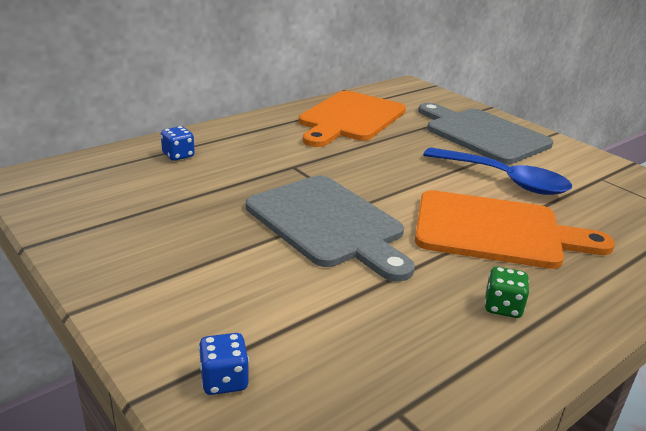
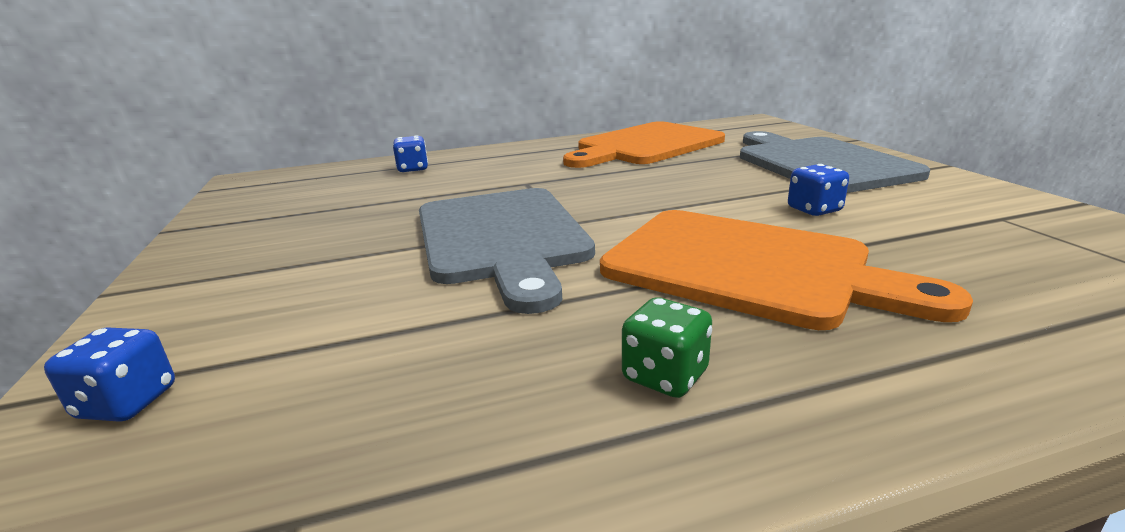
camera: 25 degrees right, 5 degrees down
blue spoon [423,147,572,195] -> blue dice [788,164,849,216]

